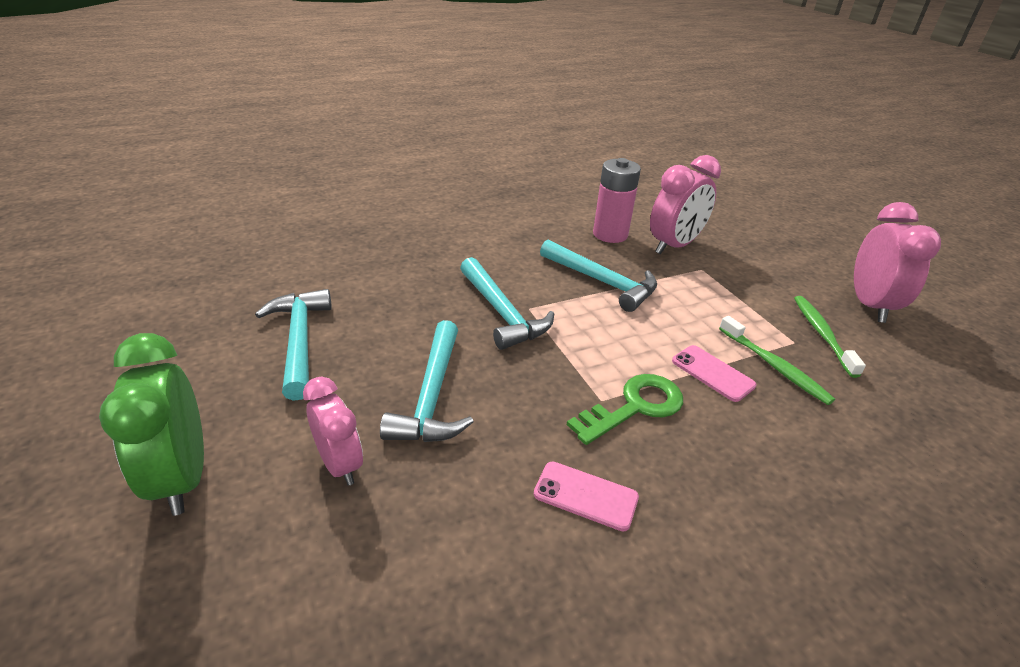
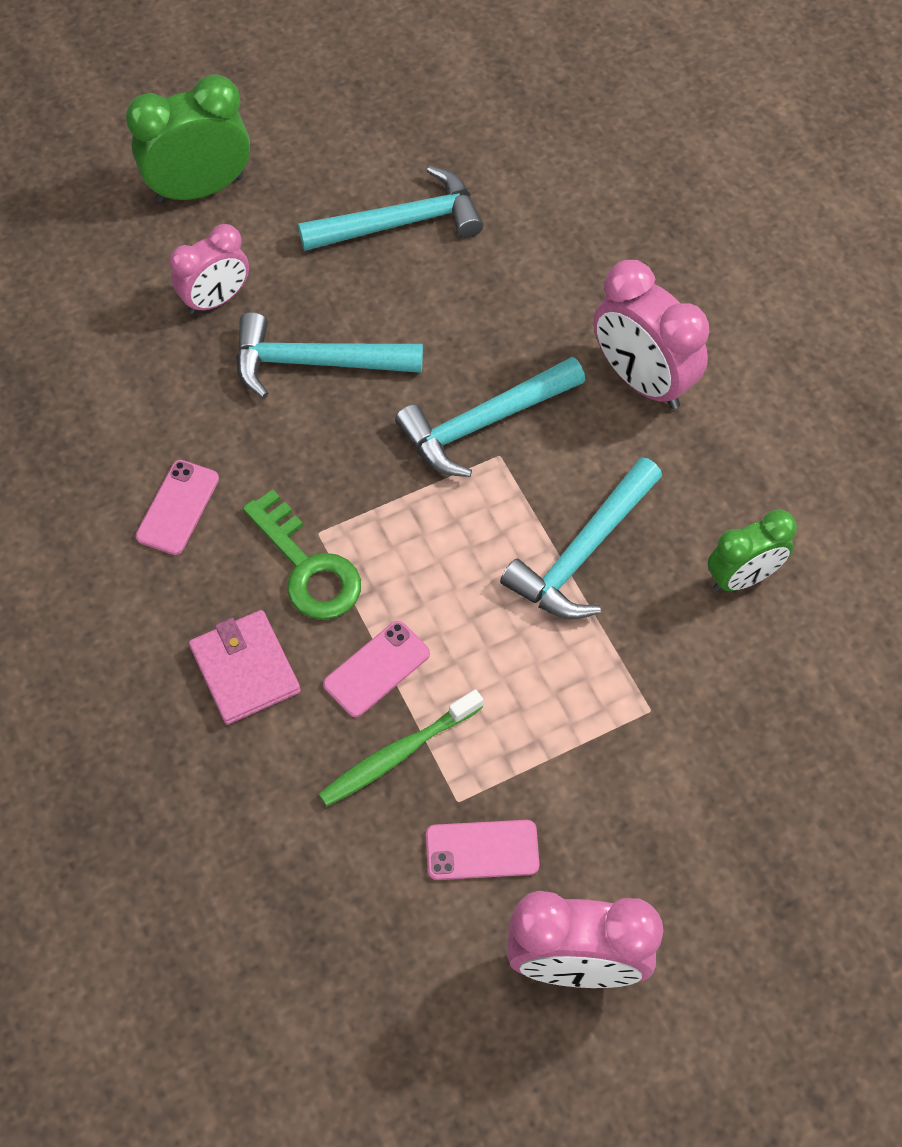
camera: 90 degrees right, 25 degrees up
pink battery [593,158,641,243] -> green clock [707,510,797,592]
pink clock [650,155,721,254] -> pink clock moved to [594,260,709,409]
green toothbrush [794,296,866,378] -> pink phone [426,820,539,880]
none -> pink wallet [189,610,301,725]

